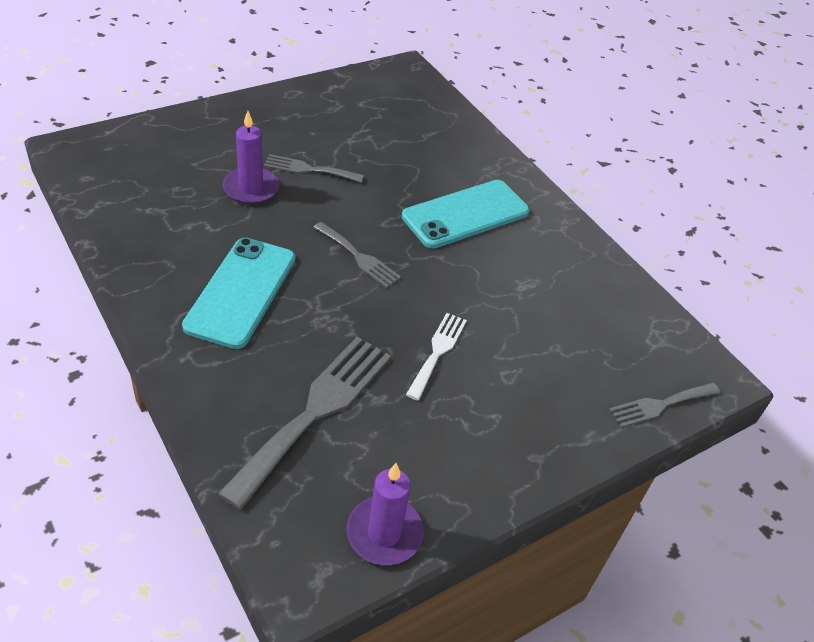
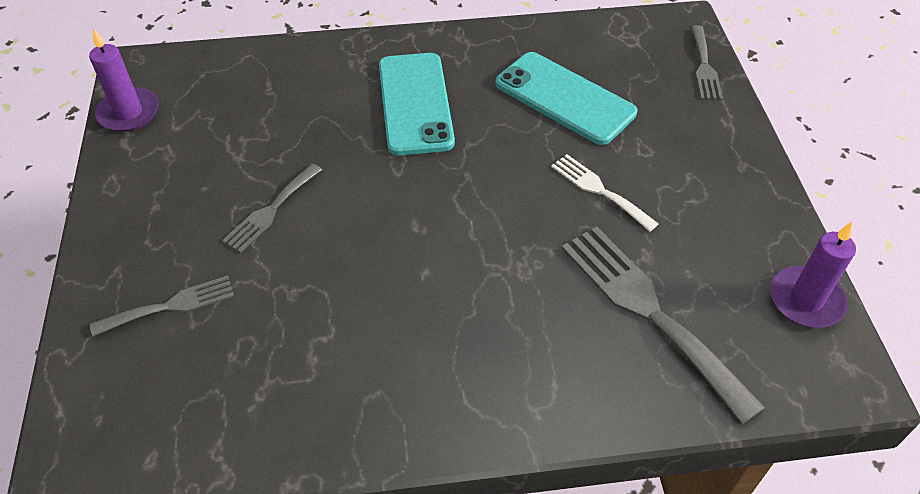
camera: 60 degrees left, 5 degrees up
turquoise phone [182,238,295,349] -> turquoise phone moved to [495,52,637,145]
purple candle [222,111,279,204] -> purple candle moved to [89,28,159,132]
grey fork [313,222,401,288] -> grey fork moved to [90,275,234,336]

